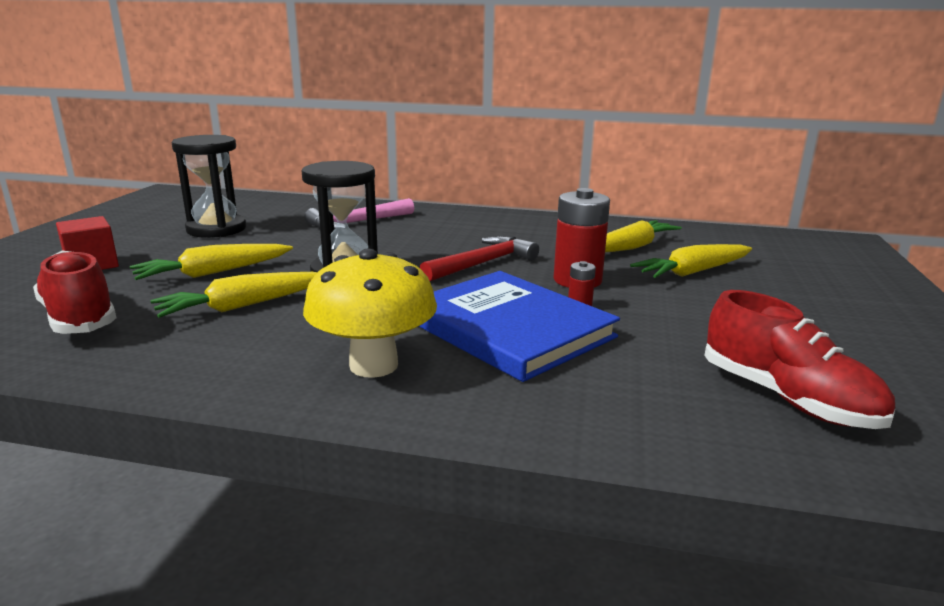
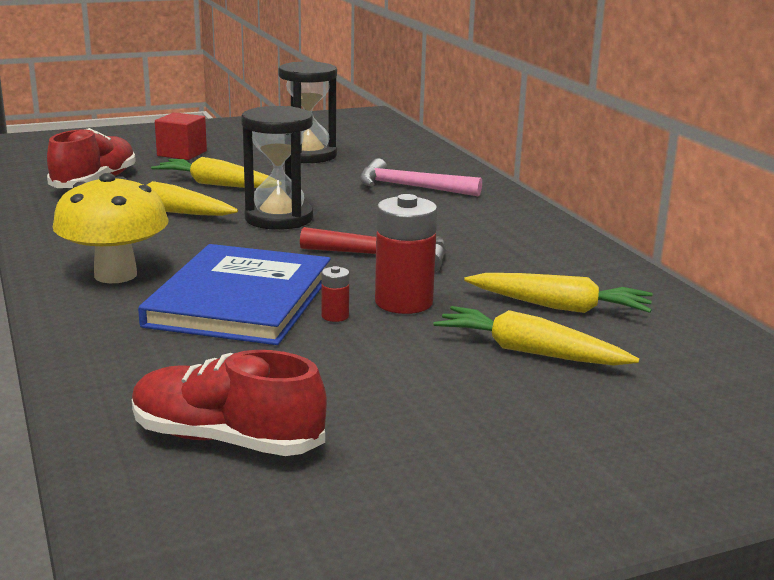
camera: 55 degrees right, 0 degrees up
red shoe [704,290,895,429] -> red shoe turned 90 degrees clockwise [132,350,327,456]

